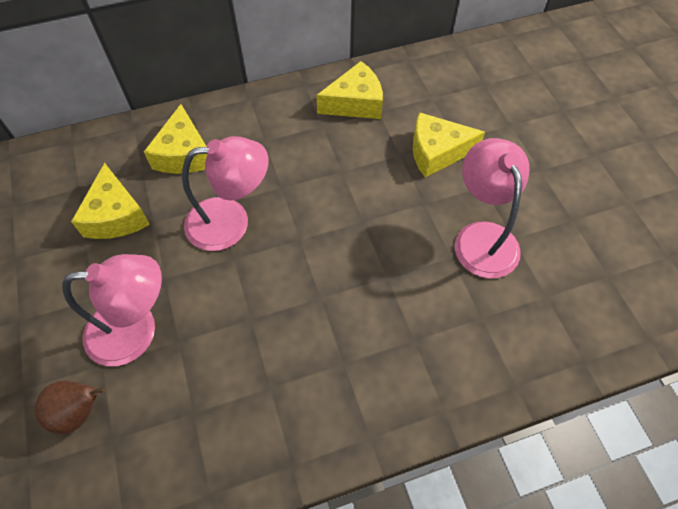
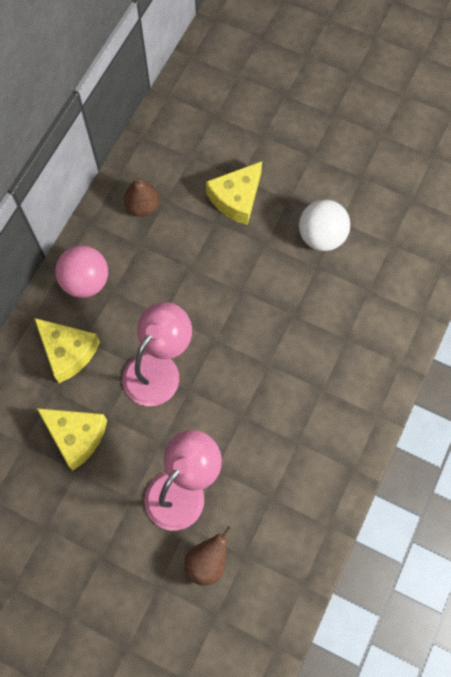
camera: 45 degrees left, 10 degrees up
yellow cheese [316,61,383,119] -> brown pear [124,177,160,217]
pink lamp [454,138,529,278] -> white ball [299,200,350,251]
none -> pink ball [55,245,108,298]

